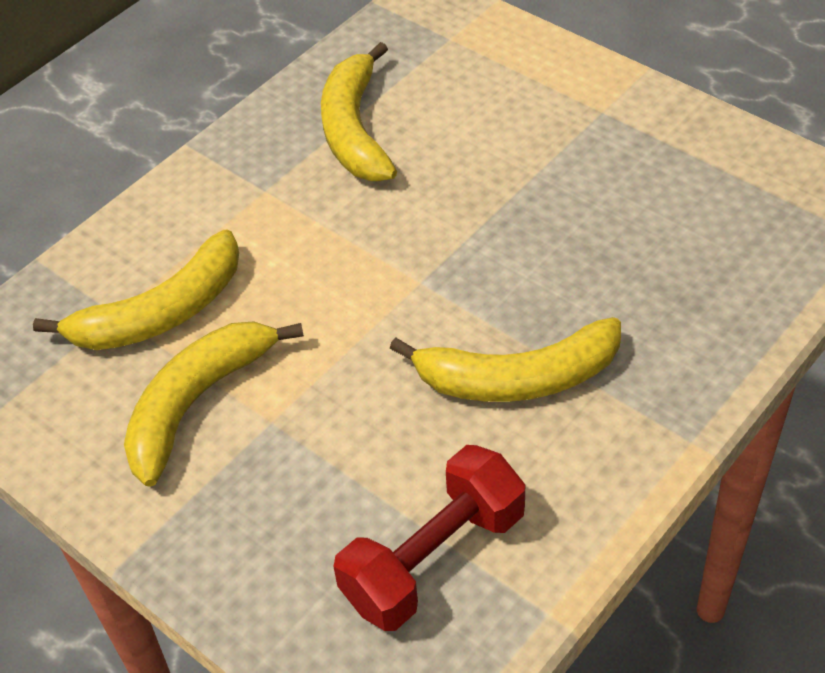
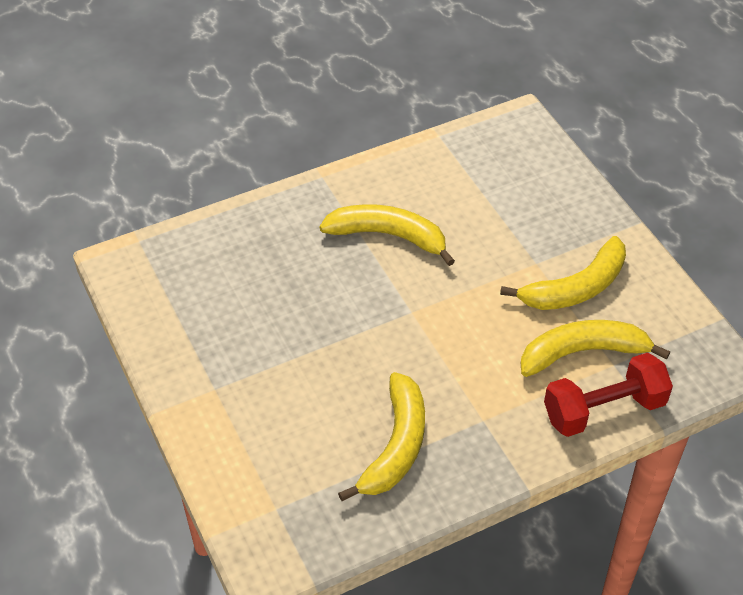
camera: 160 degrees left, 0 degrees up
red dumbbell [333,445,525,631] -> red dumbbell moved to [544,353,673,437]

